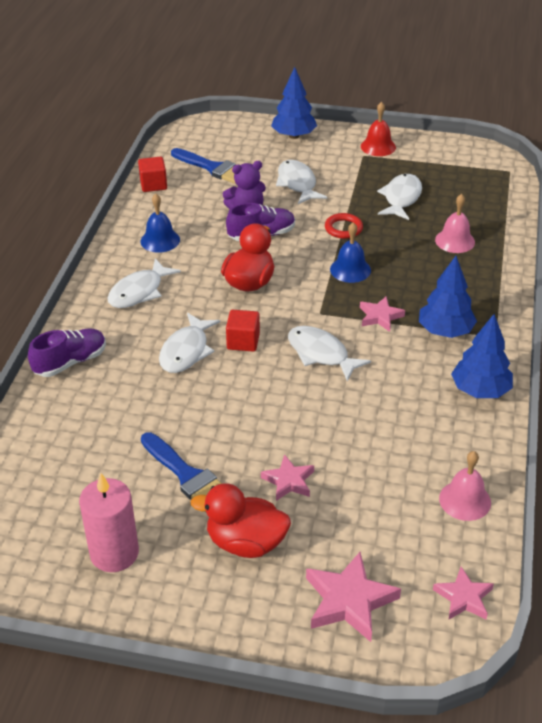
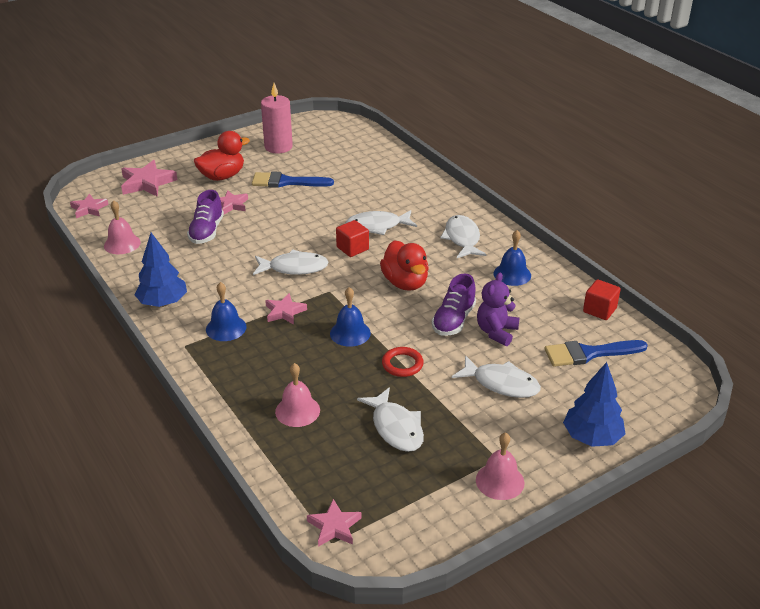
camera: 135 degrees right, 5 degrees down
purple shoe [28,328,106,377] -> purple shoe moved to [187,190,224,244]
white fish [159,313,220,373] -> white fish turned 75 degrees counterclockwise [345,210,417,235]
red bell [361,102,396,156] -> pink bell [476,432,524,500]
blue tree [419,256,477,338] -> blue bell [206,282,247,341]
none -> pink star [307,499,361,547]

